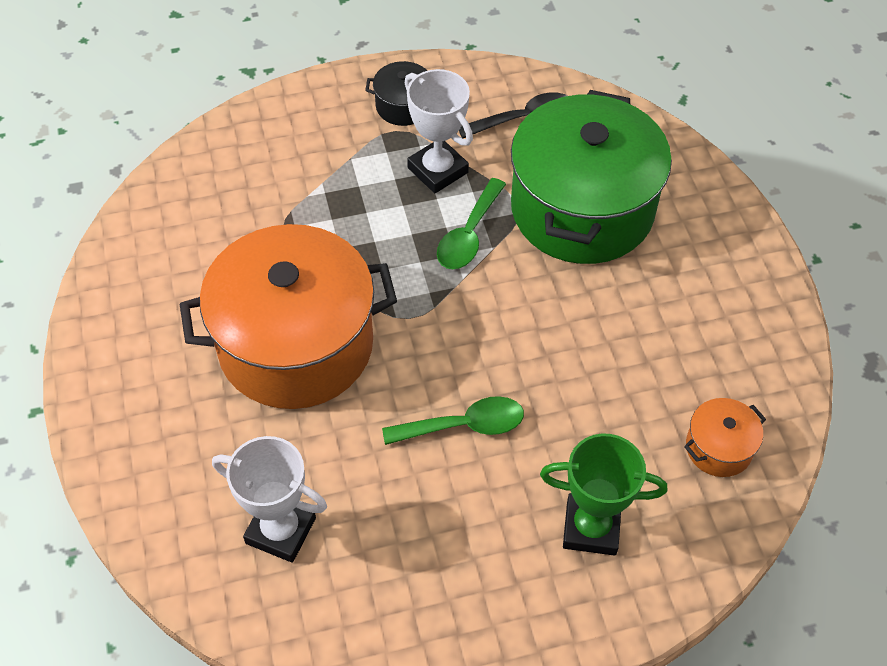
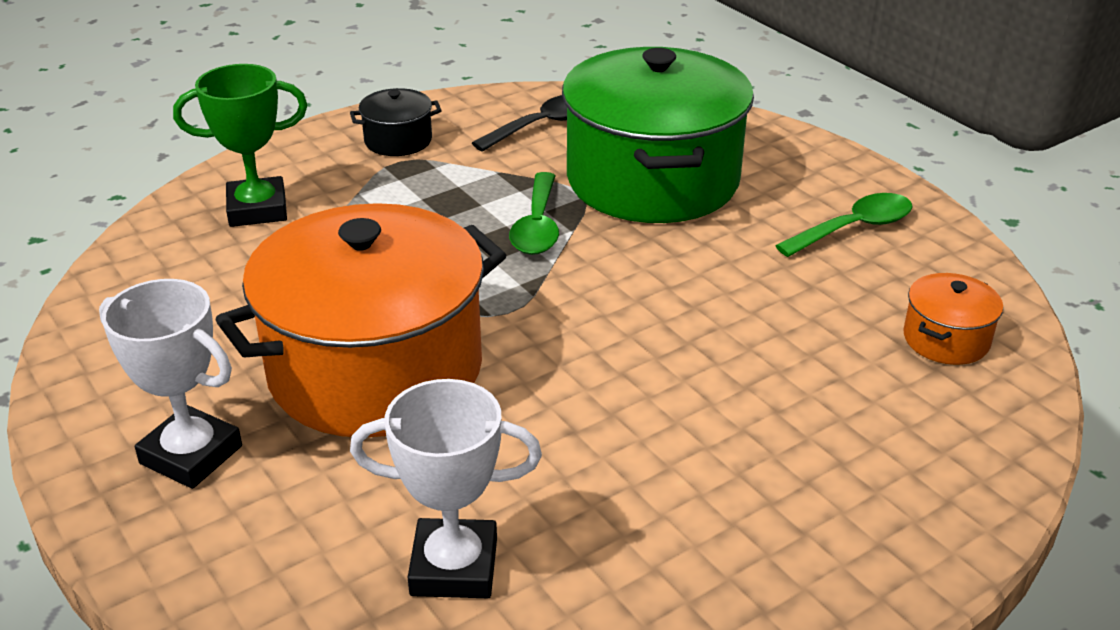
camera: 20 degrees left, 20 degrees down
green spoon [382,396,524,445] -> green spoon moved to [775,193,913,257]
white trophy [405,69,473,193] -> white trophy moved to [99,279,242,489]
green trophy [540,434,667,556] -> green trophy moved to [173,64,308,227]

